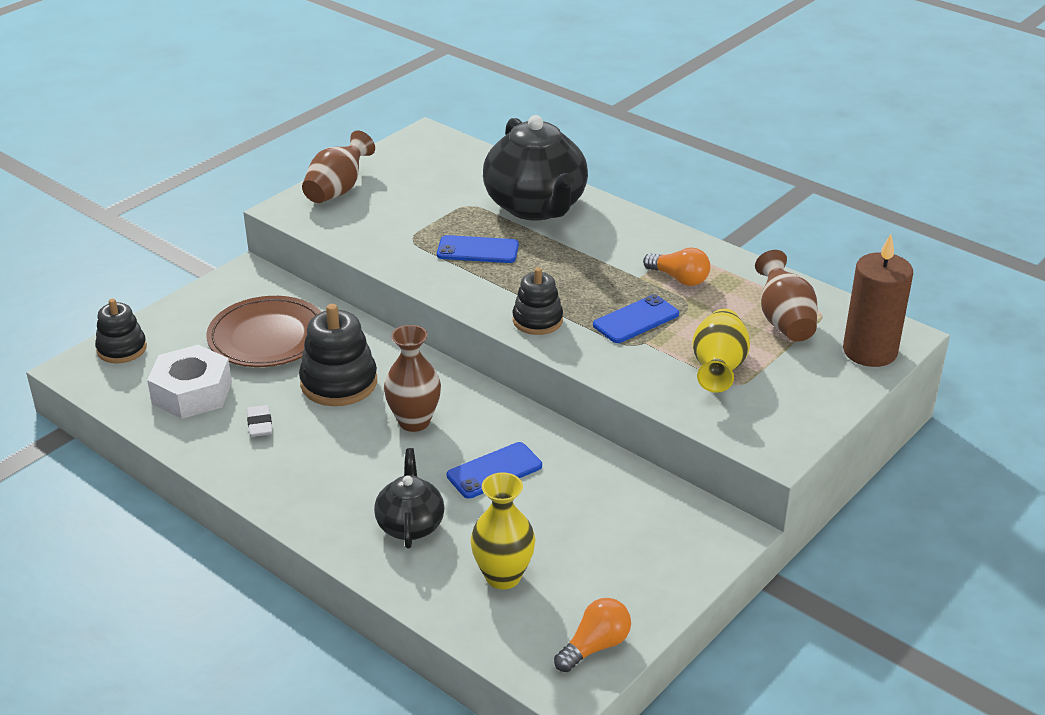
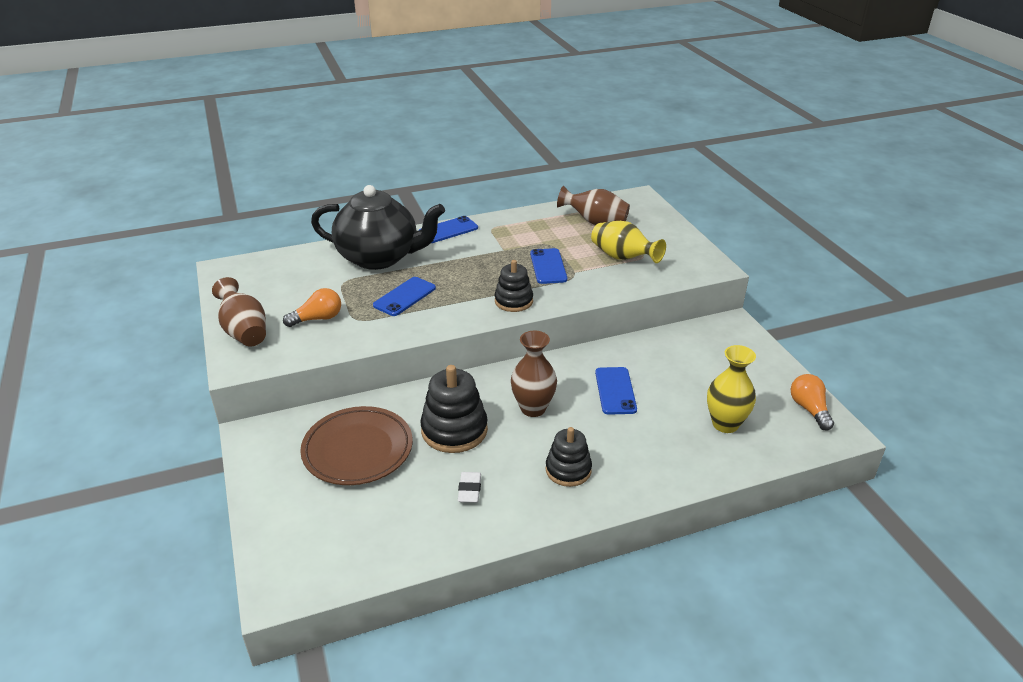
camera: 60 degrees left, 0 degrees up
black stacking toy [95,299,147,363] -> black stacking toy moved to [546,427,592,487]
white nut [147,344,232,419] -> none
white eraser [247,405,272,437] -> white eraser turned 75 degrees clockwise [458,472,481,503]
black teapot [374,448,445,549] -> none
orange light bulb [643,247,710,286] -> orange light bulb moved to [283,288,341,327]
brown candle [843,234,913,367] -> none
none -> blue phone [418,216,478,243]

